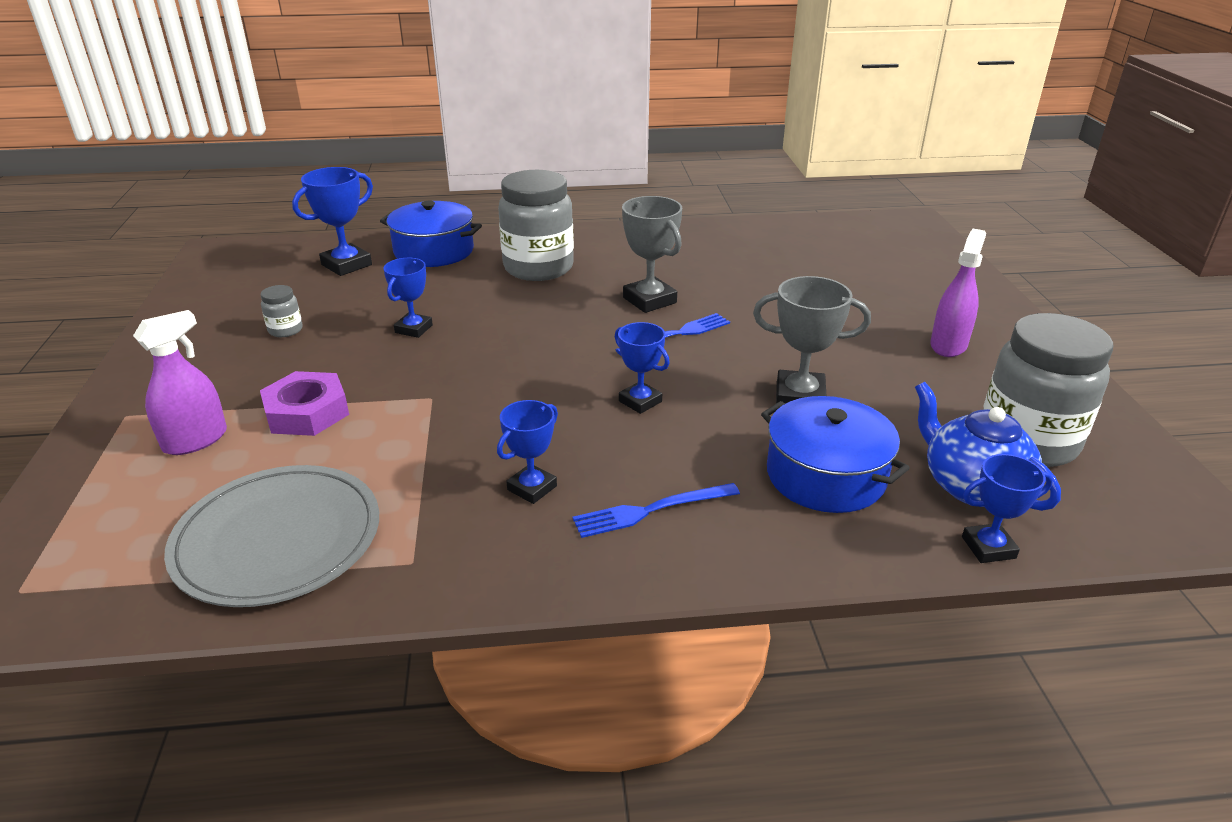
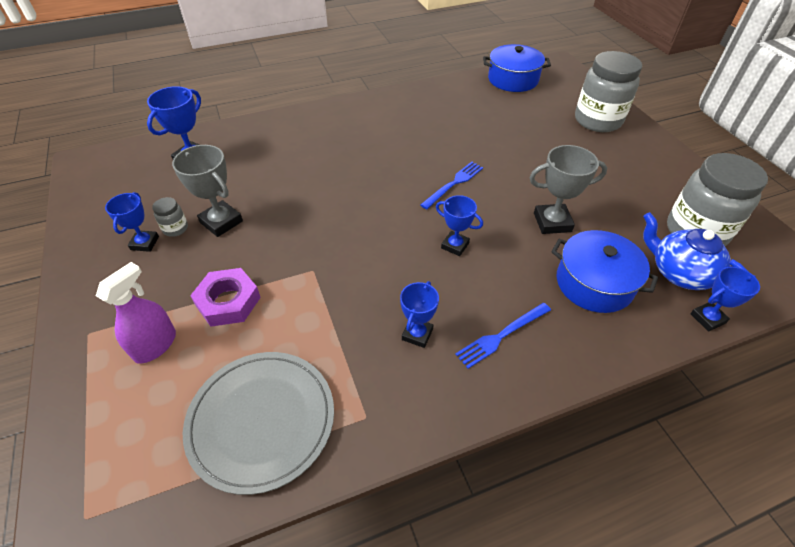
camera: 15 degrees left, 15 degrees up
blue pot [380,201,482,267] -> blue pot moved to [483,44,551,92]
blue trophy [383,258,433,338] -> blue trophy moved to [105,192,159,252]
grey jar [498,170,574,281] -> grey jar moved to [575,51,642,132]
grey trophy [622,196,682,313] -> grey trophy moved to [172,145,243,237]
purple spray bottle [930,228,986,357] -> none

